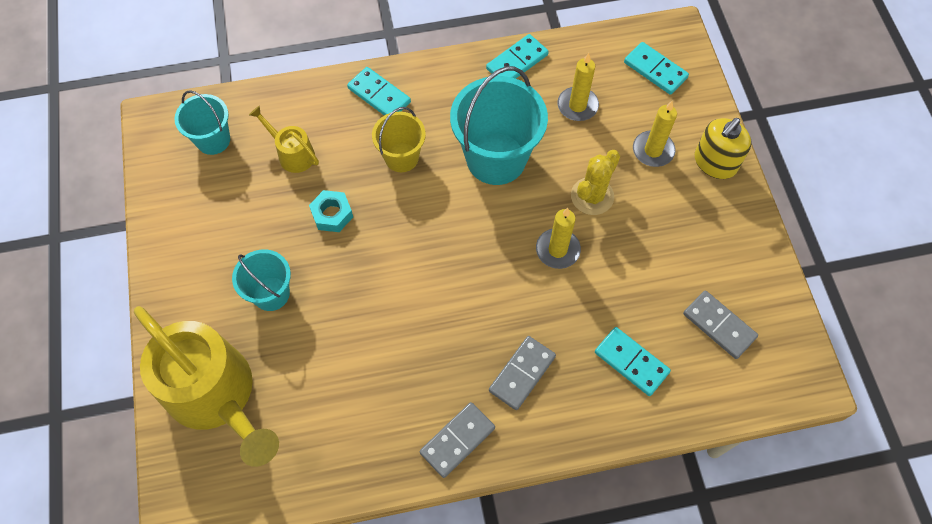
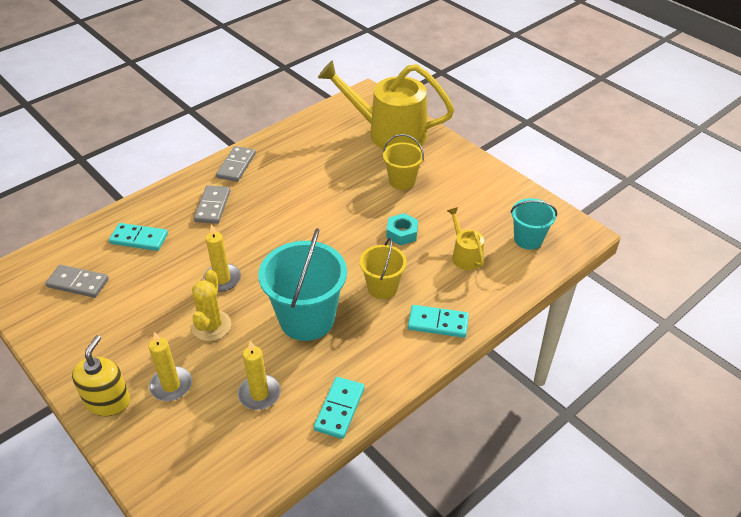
camera: 150 degrees right, 20 degrees down
turquoise bucket [232,249,291,311] -> yellow bucket [383,134,424,190]
yellow watering can [249,106,319,173] -> yellow watering can turned 120 degrees counterclockwise [447,207,484,270]
turquoise domino [624,42,689,95] -> none

